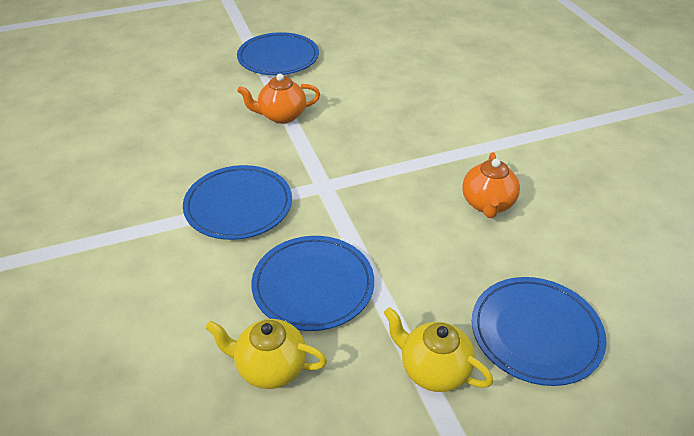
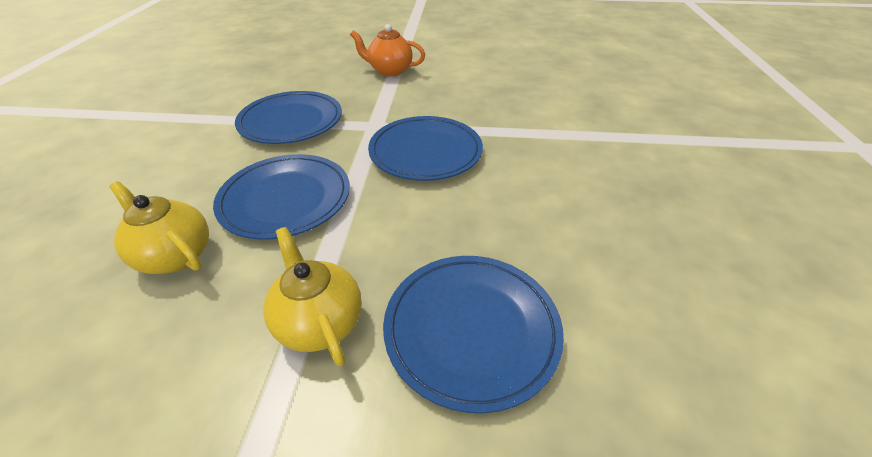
camera: 25 degrees right, 0 degrees up
blue plate [237,32,319,75] -> blue plate moved to [368,116,483,181]
orange teapot [462,152,520,218] -> none

